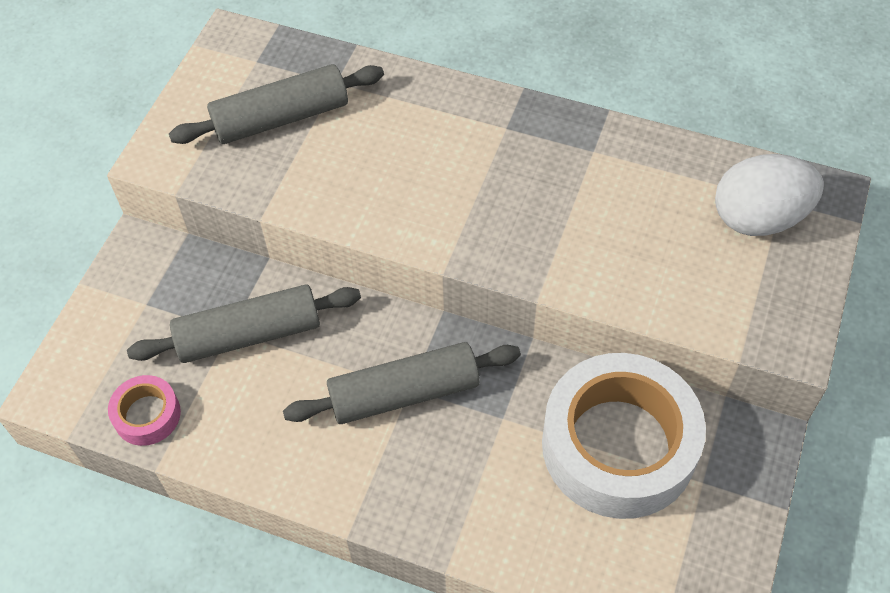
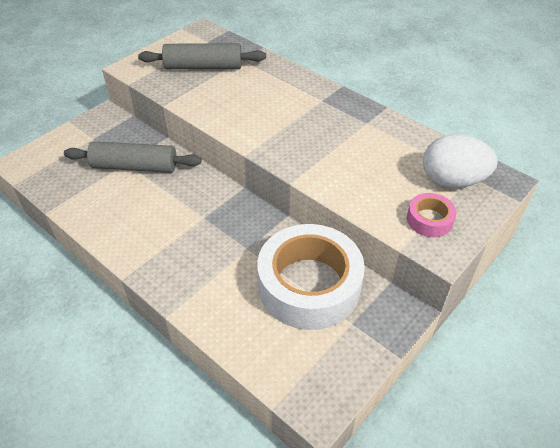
camera: 20 degrees right, 10 degrees down
pink tape [108,375,181,446] -> pink tape moved to [407,193,457,237]
grey rolling pin [283,342,521,424] -> none

